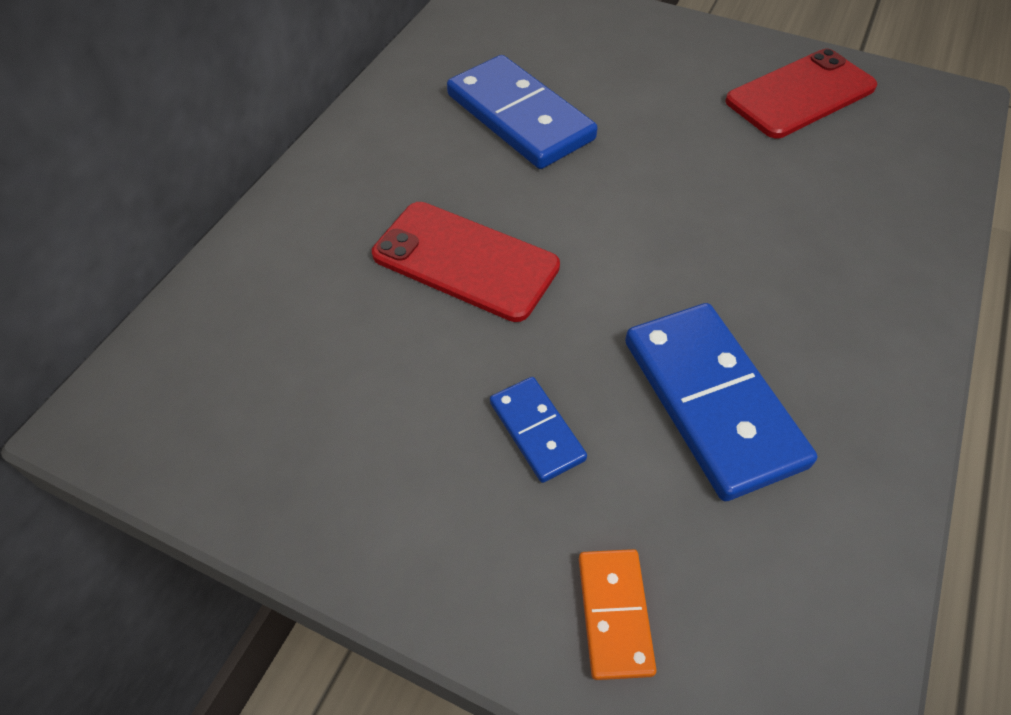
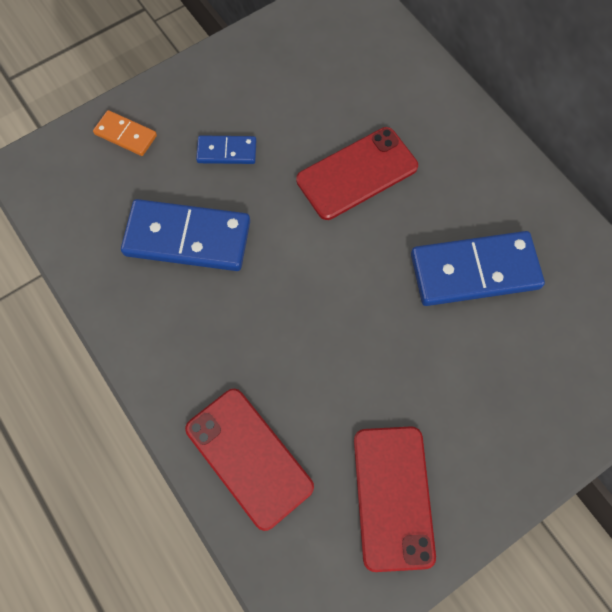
camera: 120 degrees right, 15 degrees up
none -> red phone [185,389,314,531]

